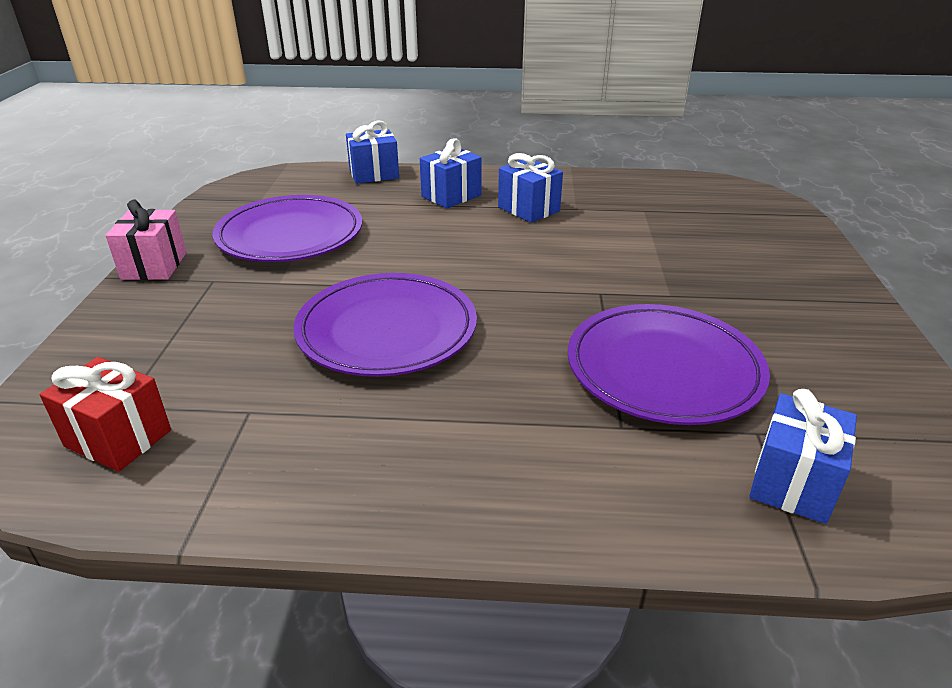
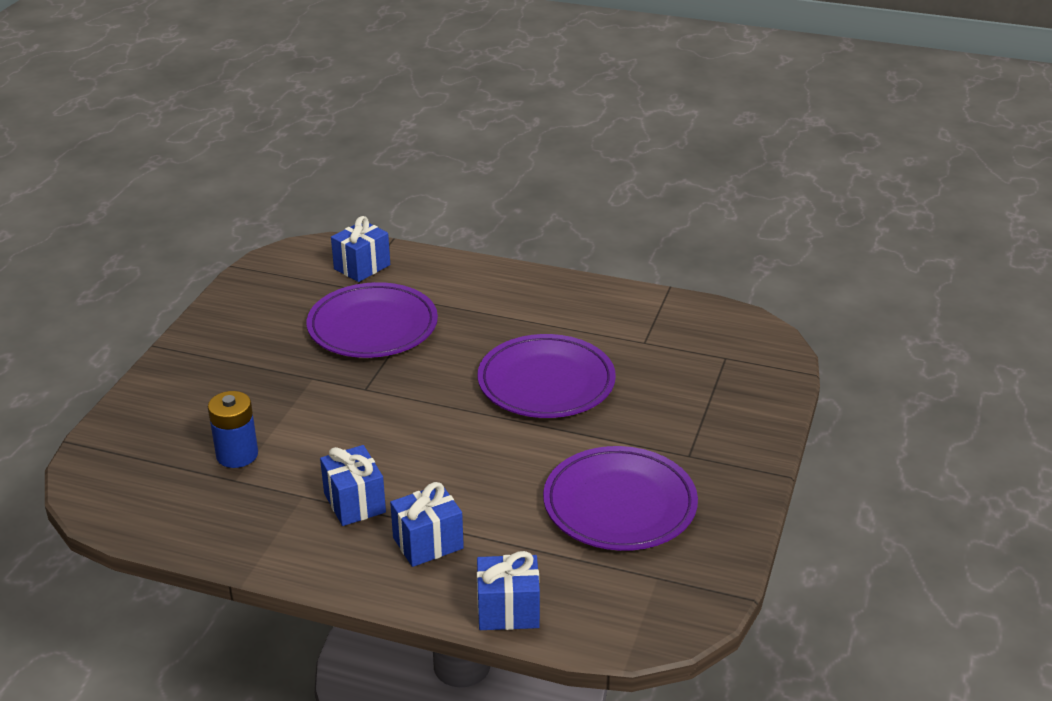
camera: 165 degrees left, 0 degrees up
red gift [39,357,171,472] -> none
pink gift [105,200,187,280] -> none
none -> blue battery [208,391,258,468]

